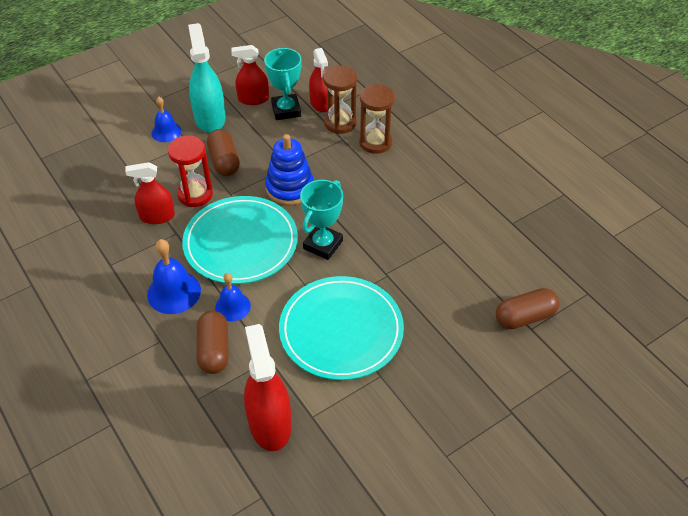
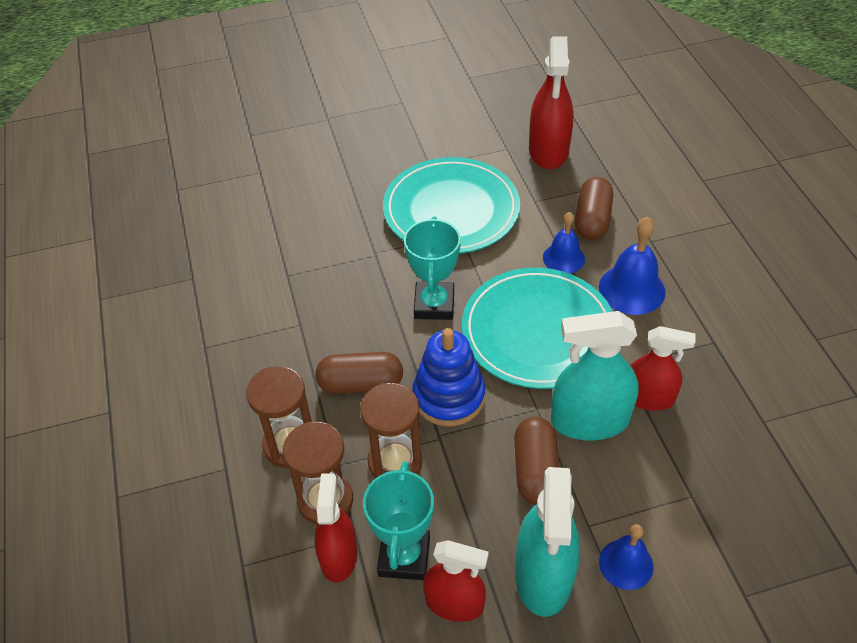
camera: 160 degrees left, 0 degrees up
red hourglass [168,136,213,207] -> turquoise spray bottle [551,311,639,440]
turquoise trophy [300,180,343,260] -> turquoise trophy turned 45 degrees counterclockwise [404,217,461,320]
brown capsule [496,288,559,329] -> brown capsule moved to [315,352,403,394]
none -> brown hourglass [360,383,423,479]

